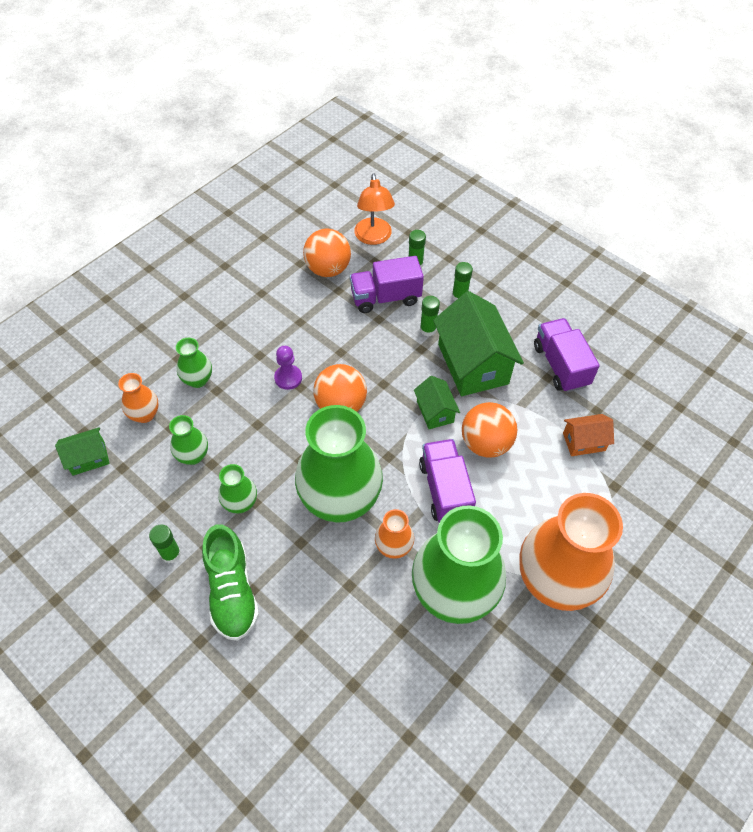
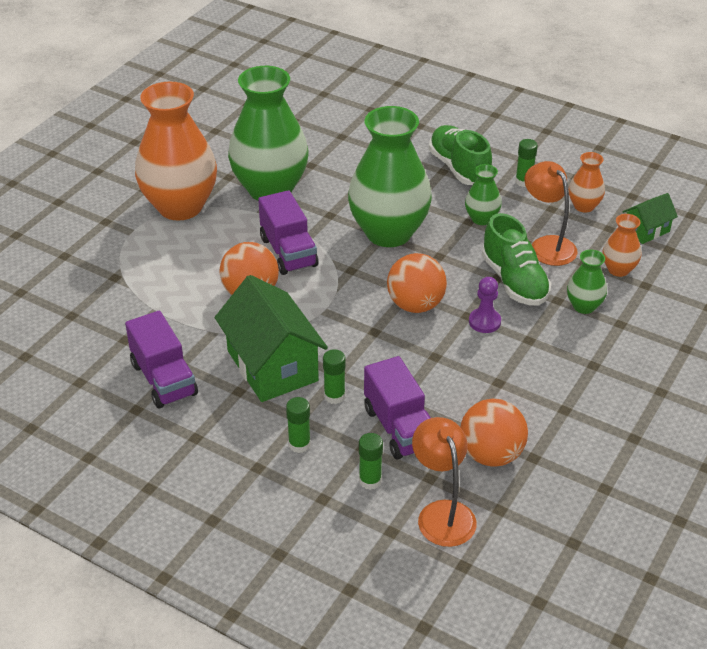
camera: 170 degrees right, 15 degrees down
green vase [169,415,208,465] -> orange lamp [525,161,577,266]
purple truck [350,256,424,313] -> purple truck turned 90 degrees clockwise [364,356,431,459]
orange vase [375,509,414,559] -> orange vase moved to [569,152,605,213]
green house [414,376,460,429] -> none
orange house [563,414,614,456] -> none
none -> green shoe [482,213,552,306]

